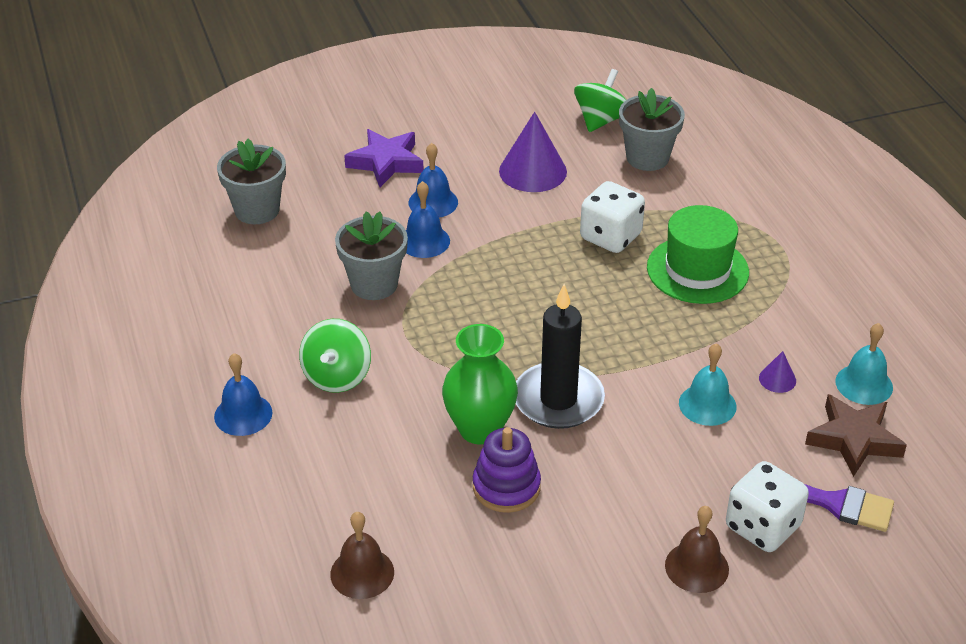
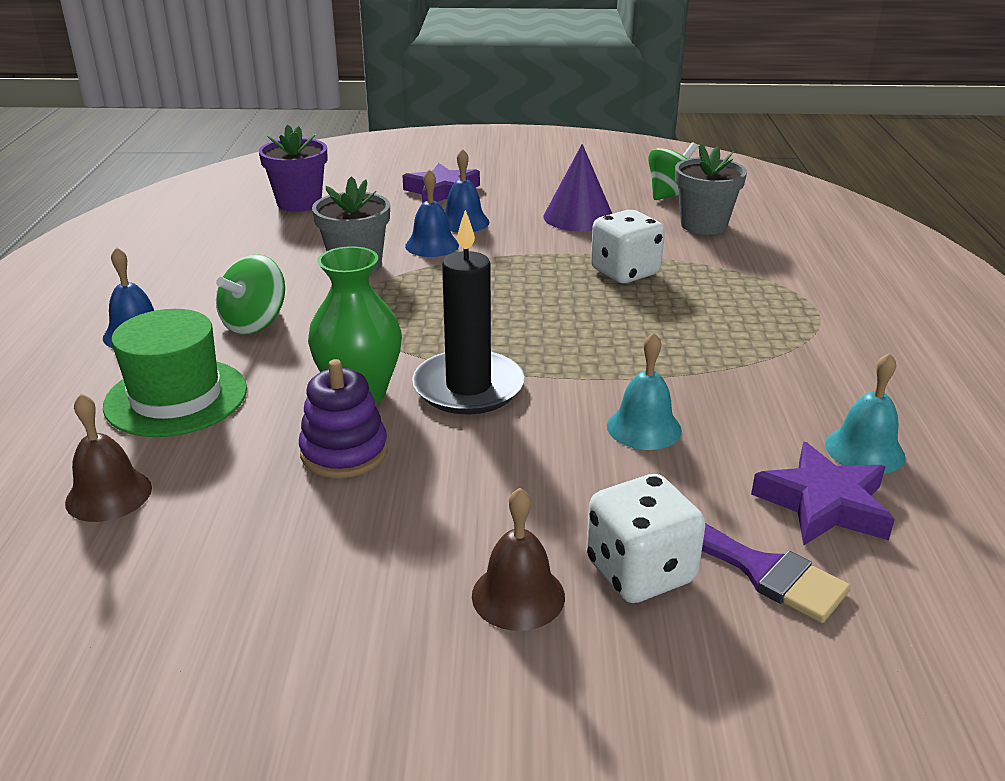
camera: 20 degrees right, 10 degrees down
grey flower pot [217,139,286,224] -> purple flower pot [259,125,327,212]
green hat [647,205,749,304] -> green hat moved to [103,309,247,437]
purple cone [759,351,796,393] -> none
brown star [805,394,907,477] -> purple star [751,442,895,546]

